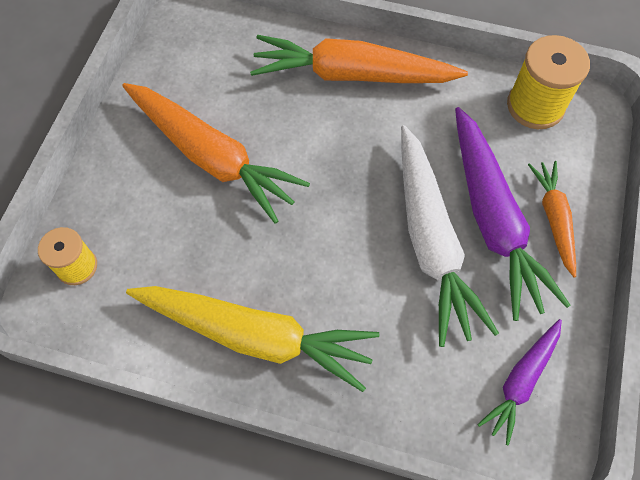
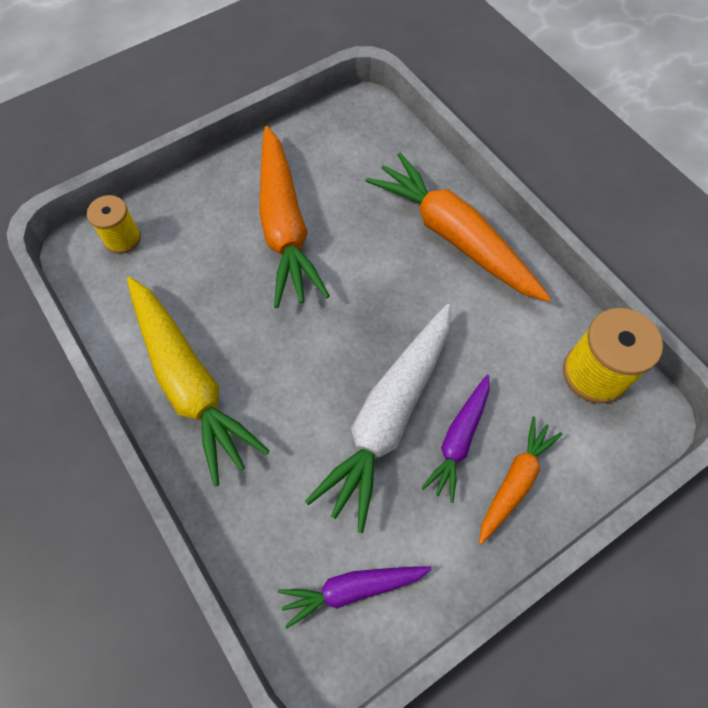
camera: 40 degrees right, 0 degrees up
purple carrot [455,107,571,321] -> purple carrot [421,375,489,503], size x0.54

